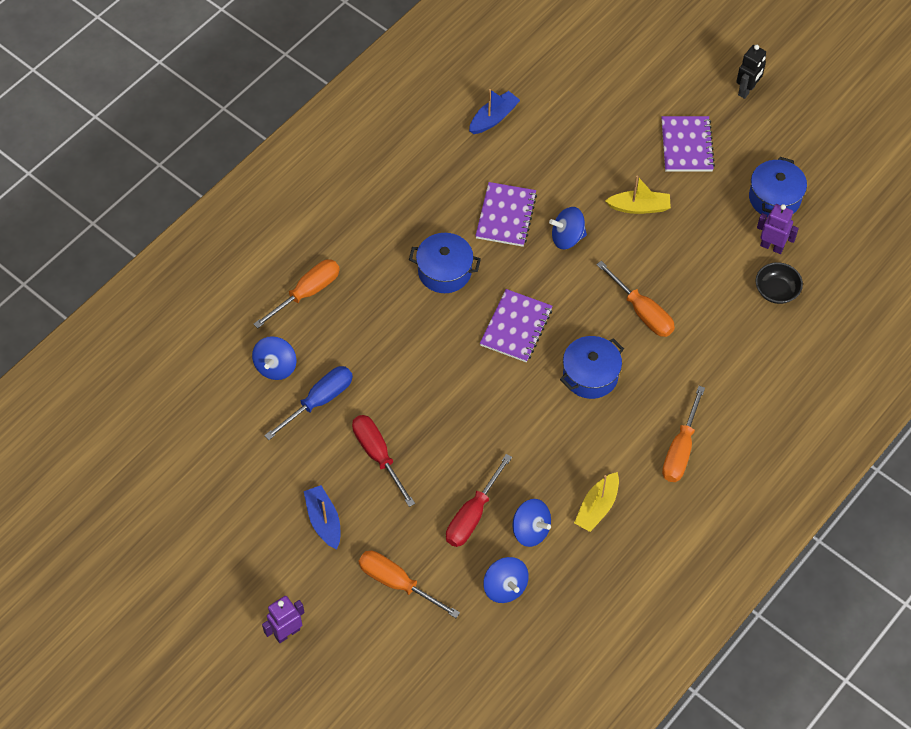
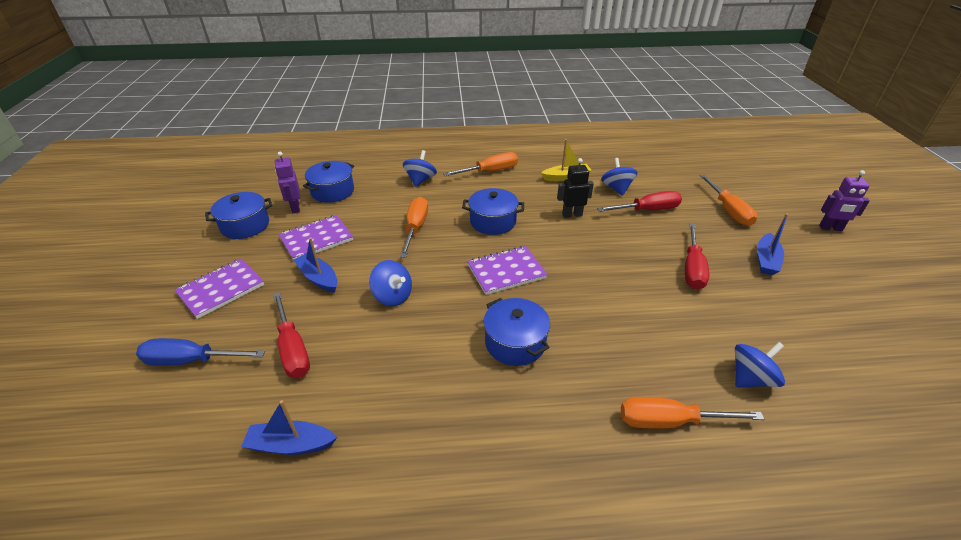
camera: 135 degrees left, 20 degrees down
blue screwdriver [264,366,353,440] -> blue screwdriver moved to [136,338,265,366]
purple notebook [475,182,537,247] -> purple notebook moved to [279,215,353,261]
blue spinning top [483,557,529,603] -> blue spinning top moved to [403,150,437,187]
yellow boat [605,176,671,214] -> blue boat [294,237,337,293]
black robot [736,45,766,99] -> black robot moved to [557,158,594,218]
black bowl [756,262,803,304] -> blue pot [303,161,354,203]
none -> red screwdriver [273,292,310,378]

